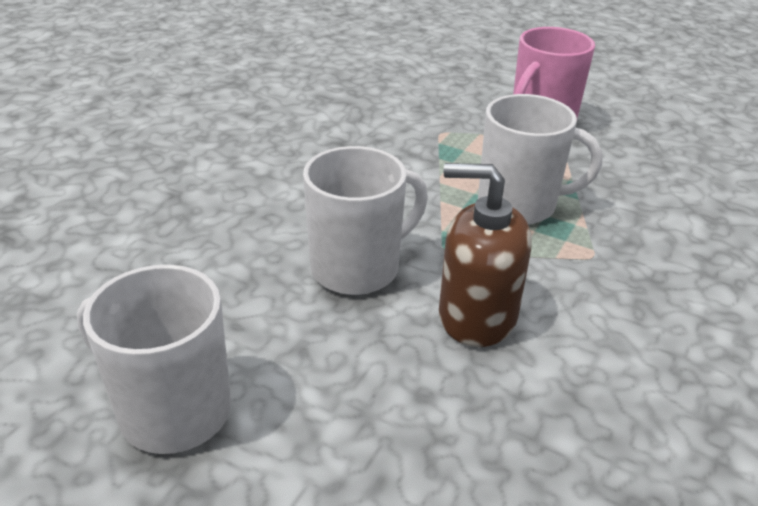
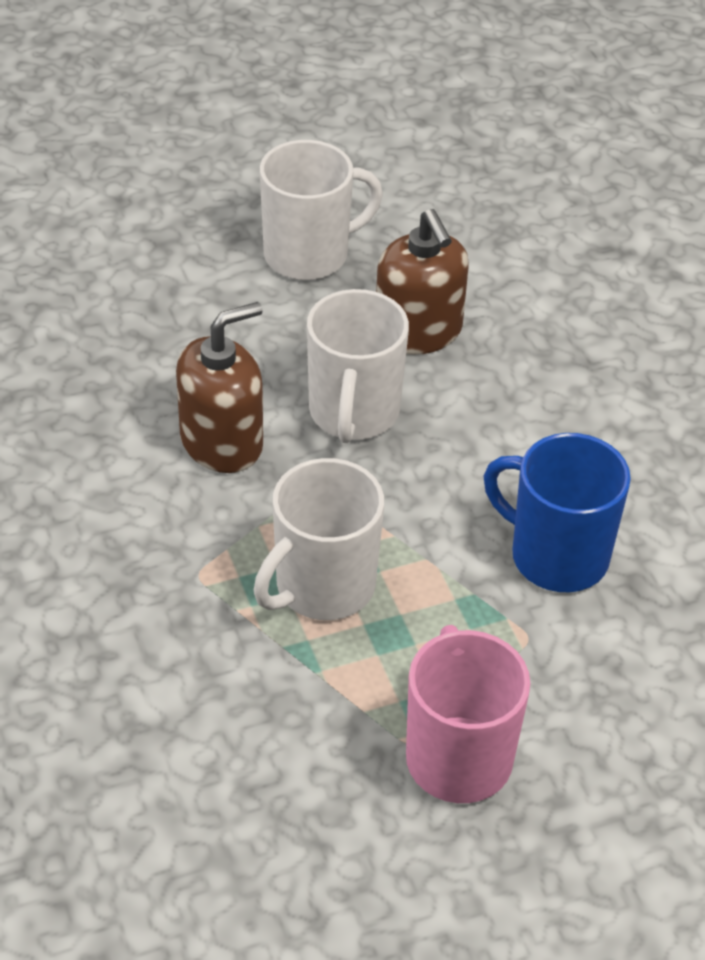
camera: 130 degrees right, 10 degrees up
none -> brown soap dispenser [376,209,469,355]
none -> blue mug [484,433,631,592]

